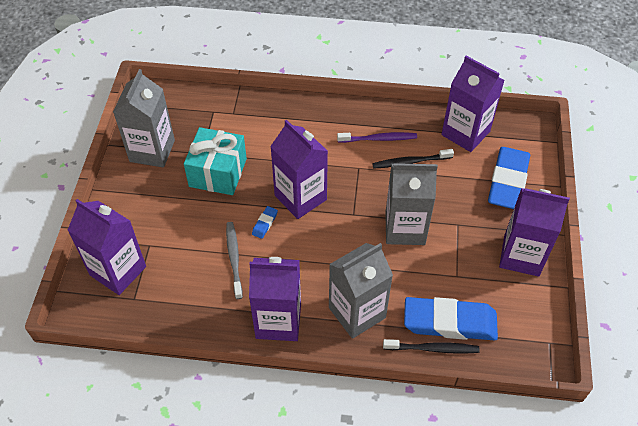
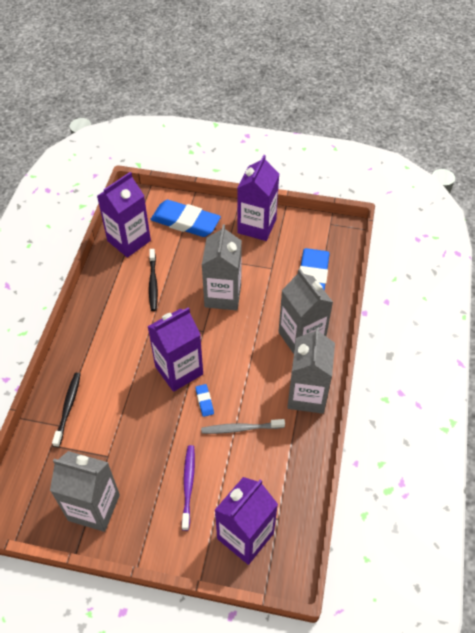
camera: 85 degrees left, 0 degrees up
turquoise gift [184,127,247,195] -> none
purple carton [249,257,301,341] -> grey carton [287,327,335,414]
blue eraser [252,206,278,239] -> blue eraser turned 45 degrees clockwise [195,384,214,417]
purple toothbrush [337,132,417,143] -> purple toothbrush moved to [182,445,195,531]
black toothbrush [383,339,480,354] -> black toothbrush moved to [52,373,81,447]

